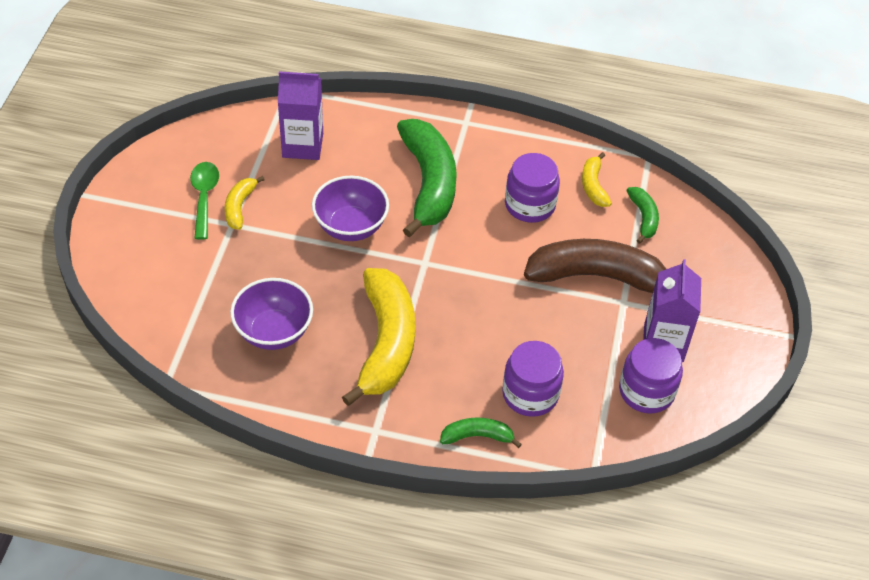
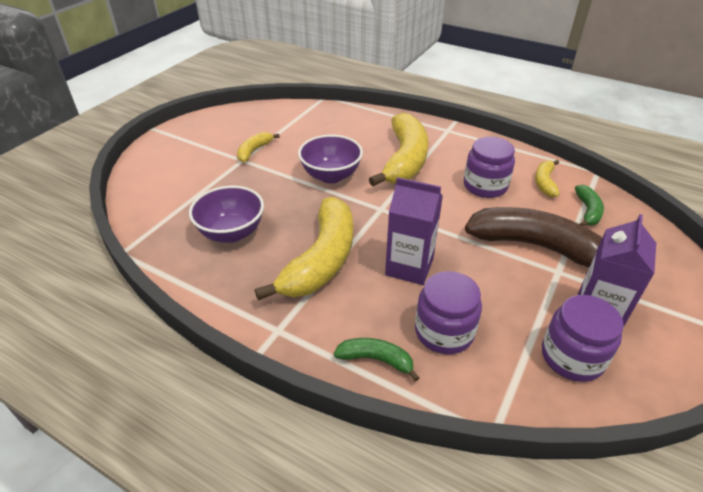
camera: 20 degrees right, 10 degrees down
green spoon [190,162,219,240] -> none
purple carton [278,71,323,160] -> purple carton moved to [385,177,443,285]
green banana [397,119,457,237] -> yellow banana [369,113,428,186]

